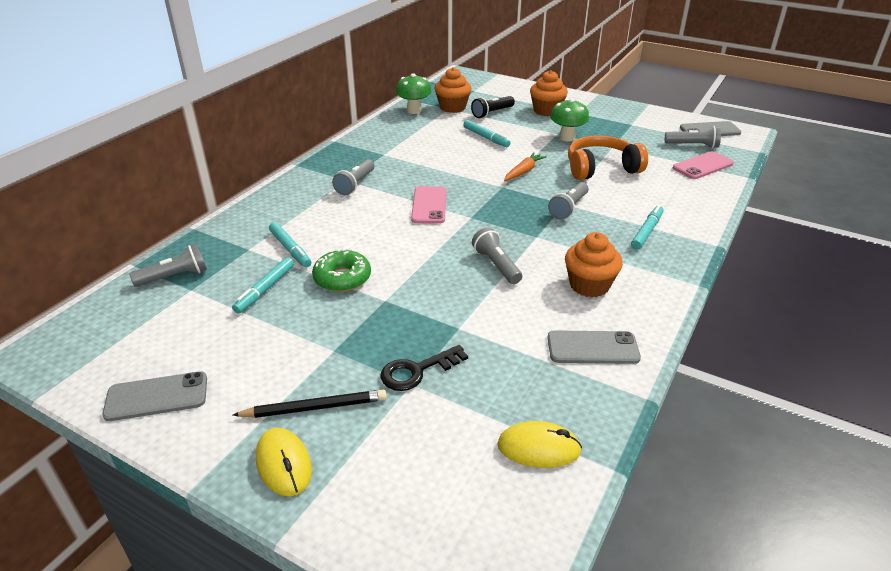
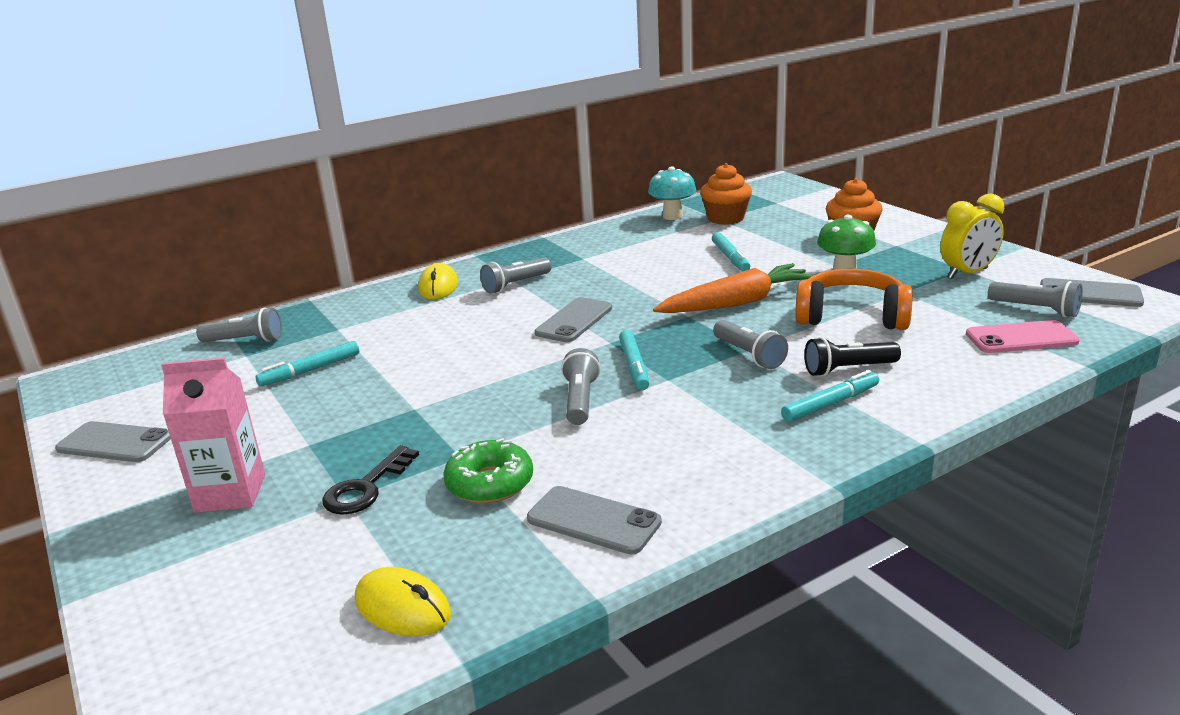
camera: 30 degrees right, 10 degrees down
black pencil [233,389,387,418] -> pink carton [161,357,265,513]
yellow mouse [256,428,312,496] -> yellow mouse moved to [418,263,458,300]
turquoise marker [269,222,311,268] -> turquoise marker moved to [619,330,649,390]
green donut [312,248,371,292] -> green donut moved to [443,438,533,503]
black key [381,345,468,391] -> black key turned 60 degrees counterclockwise [322,445,419,515]
green mushroom [396,73,432,114] -> turquoise mushroom [648,166,696,220]
pink phone [411,186,446,224] -> grey phone [535,297,612,342]
black flashlight [471,96,515,118] -> black flashlight moved to [804,337,901,377]
orange carrot [504,153,547,181] -> orange carrot [653,263,813,313], size x1.82
grey flashlight [548,182,588,219] -> grey flashlight turned 90 degrees counterclockwise [713,320,788,369]
orange cupcake [565,232,623,297] -> none
none -> yellow clock [940,194,1004,279]

